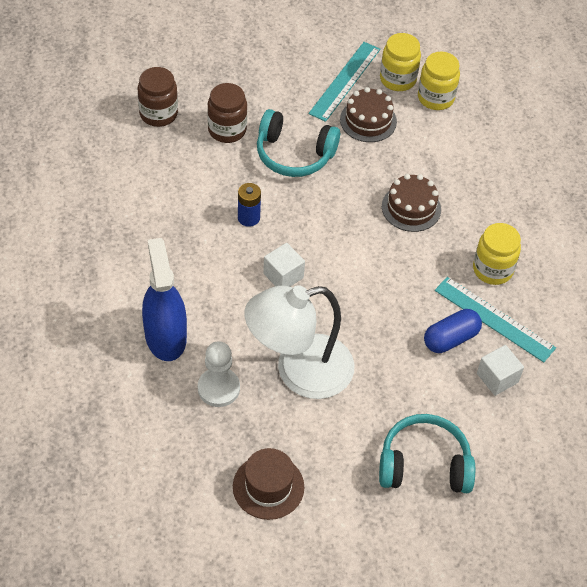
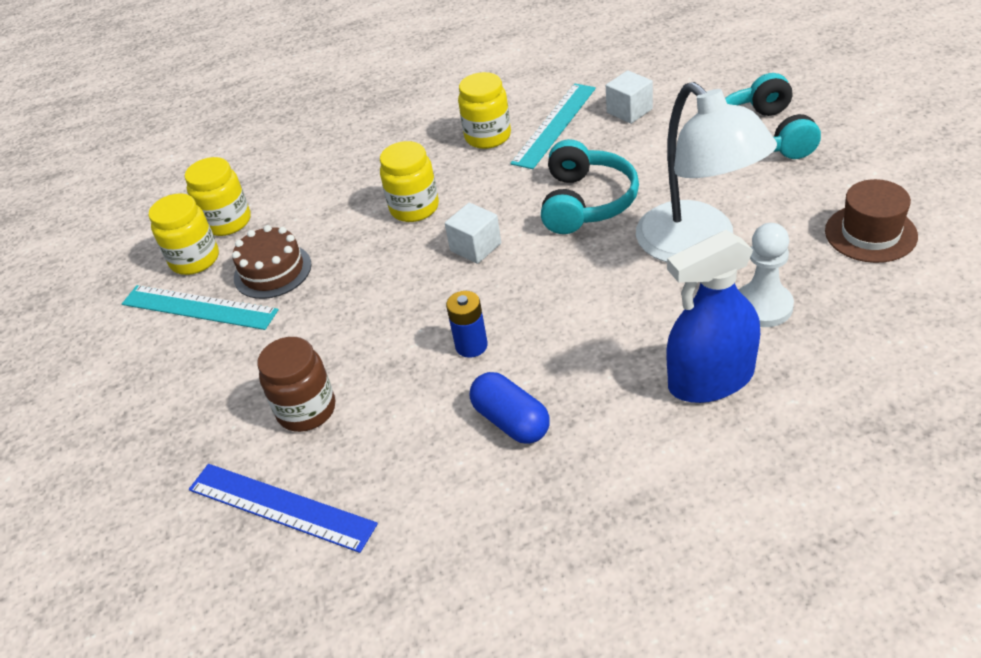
camera: 90 degrees left, 10 degrees down
brown jar [138,67,178,127] -> blue ruler [189,464,378,553]
turquoise headphones [257,109,340,177] -> turquoise headphones moved to [541,139,639,234]
white cube [263,243,305,287] -> white cube moved to [445,203,501,264]
brown cake [382,174,441,232] -> yellow jar [380,141,439,222]
blue capsule [424,309,482,353] -> blue capsule moved to [470,372,550,444]

